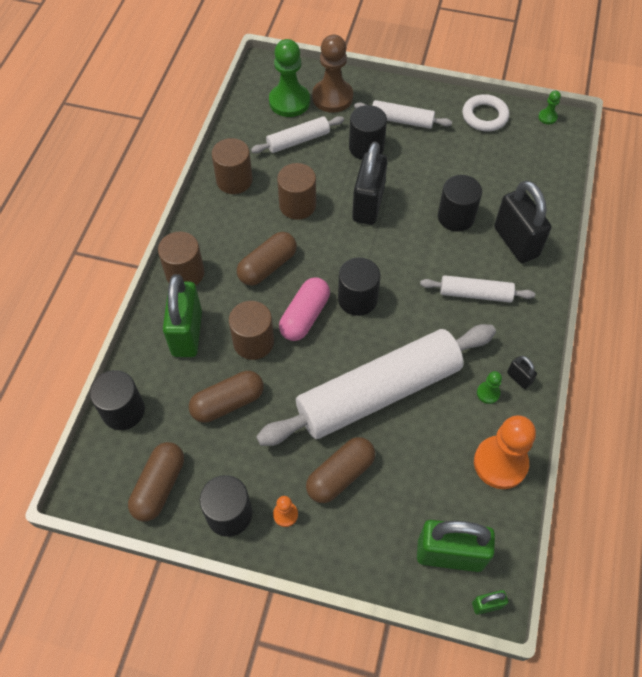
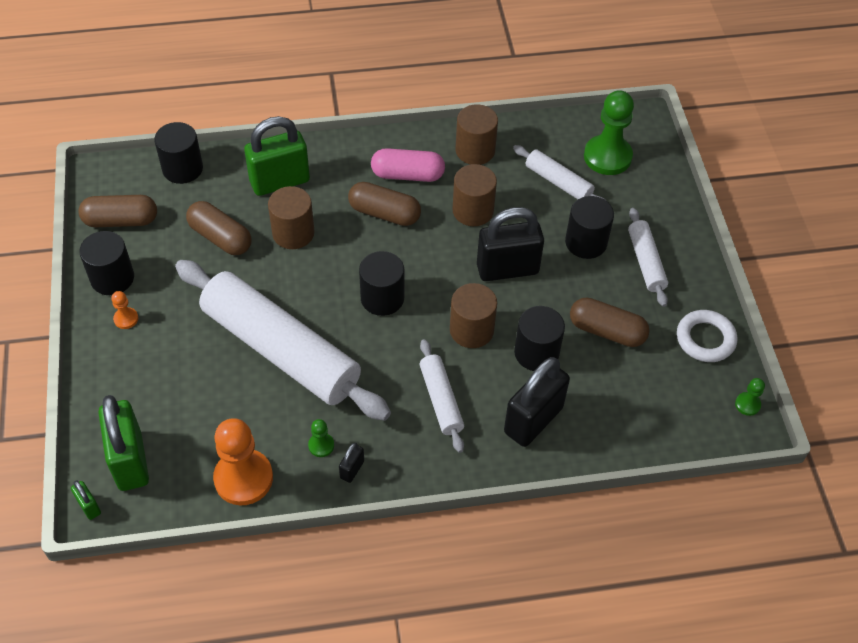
camera: 65 degrees right, 5 degrees down
brown cylinder [158,232,204,285] -> brown cylinder moved to [450,283,497,348]
pink capsule [279,277,330,341] -> pink capsule moved to [371,148,445,182]
brown capsule [306,437,375,503] -> brown capsule moved to [570,297,649,347]
brown pawn [312,34,353,113] -> none

